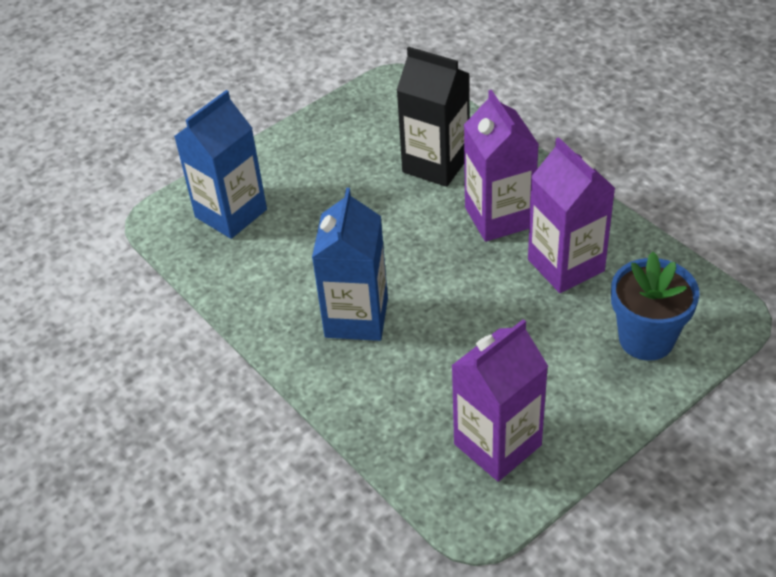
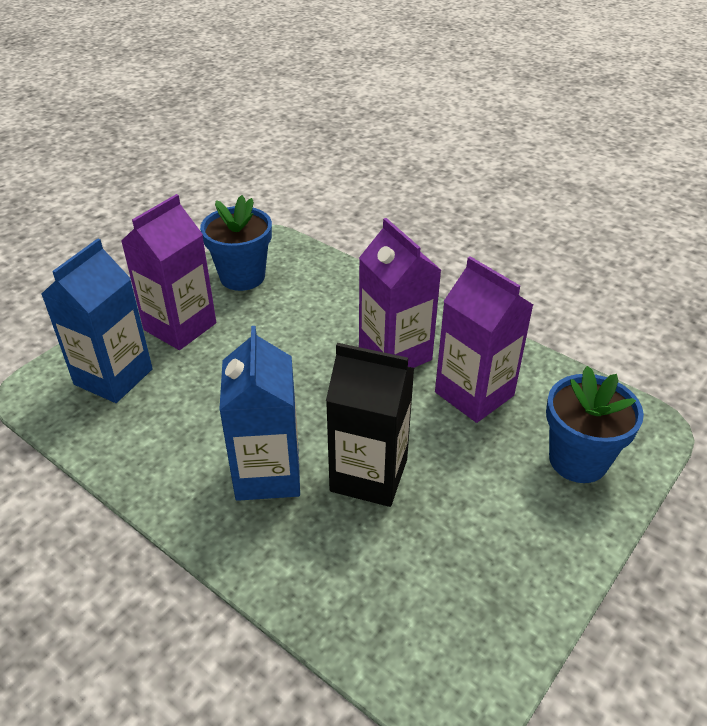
camera: 15 degrees left, 5 degrees down
black carton [397,47,470,187] -> black carton moved to [326,343,414,507]
purple carton [451,319,548,482] -> purple carton moved to [121,194,216,350]
none -> blue flower pot [200,195,272,291]

